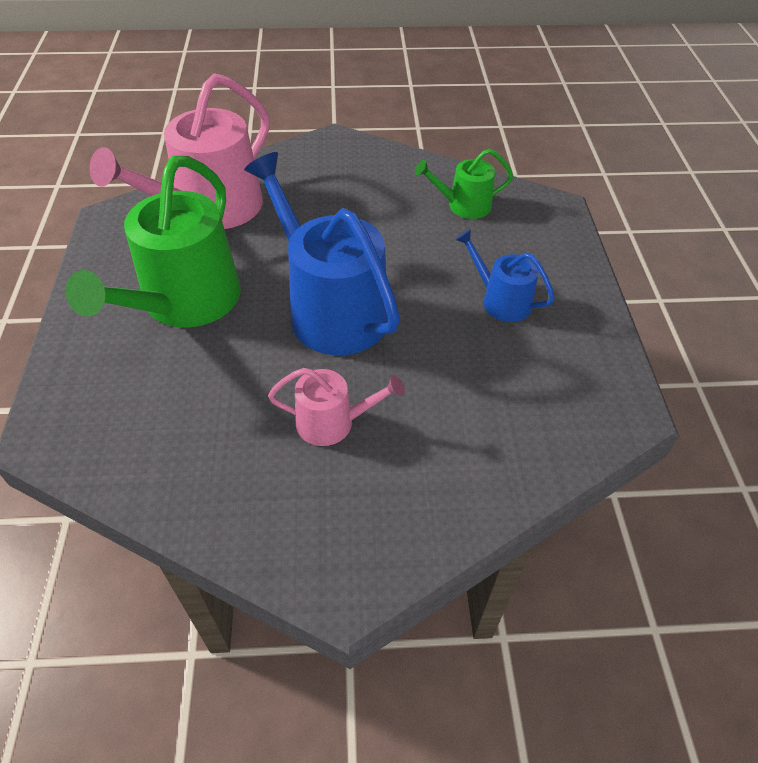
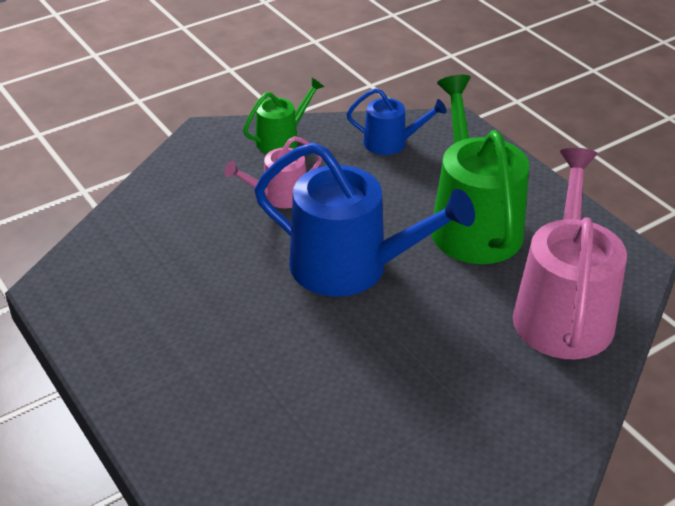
camera: 150 degrees right, 10 degrees down
green watering can [415,149,513,219] -> green watering can moved to [243,78,324,154]
blue watering can [455,229,555,322] -> blue watering can moved to [347,88,447,155]

